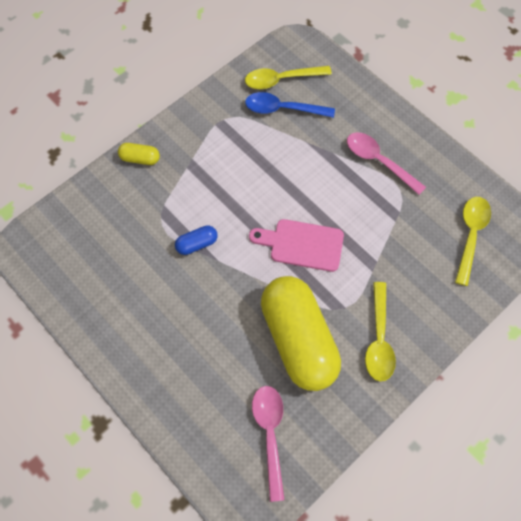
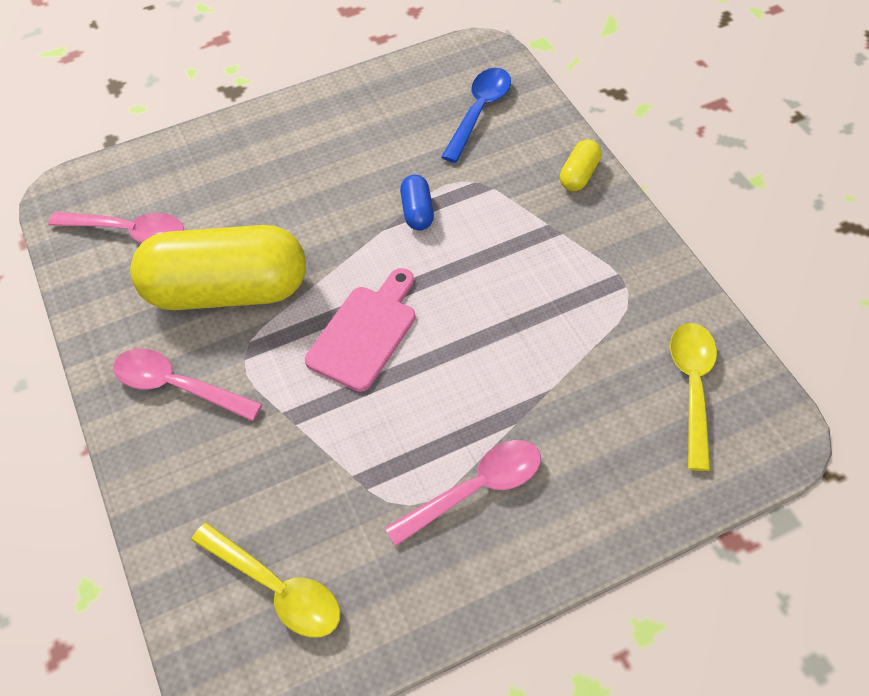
camera: 110 degrees right, 10 degrees down
blue spoon [245,92,335,118] -> blue spoon moved to [441,68,511,163]
yellow spoon [365,282,396,382] -> pink spoon [113,349,262,421]

